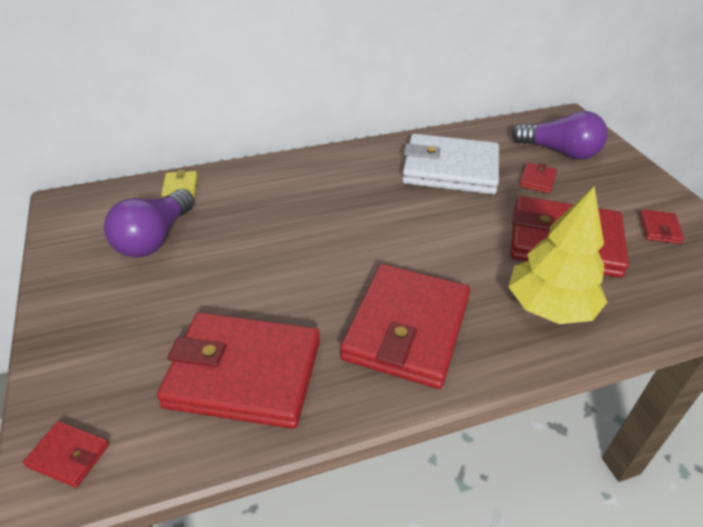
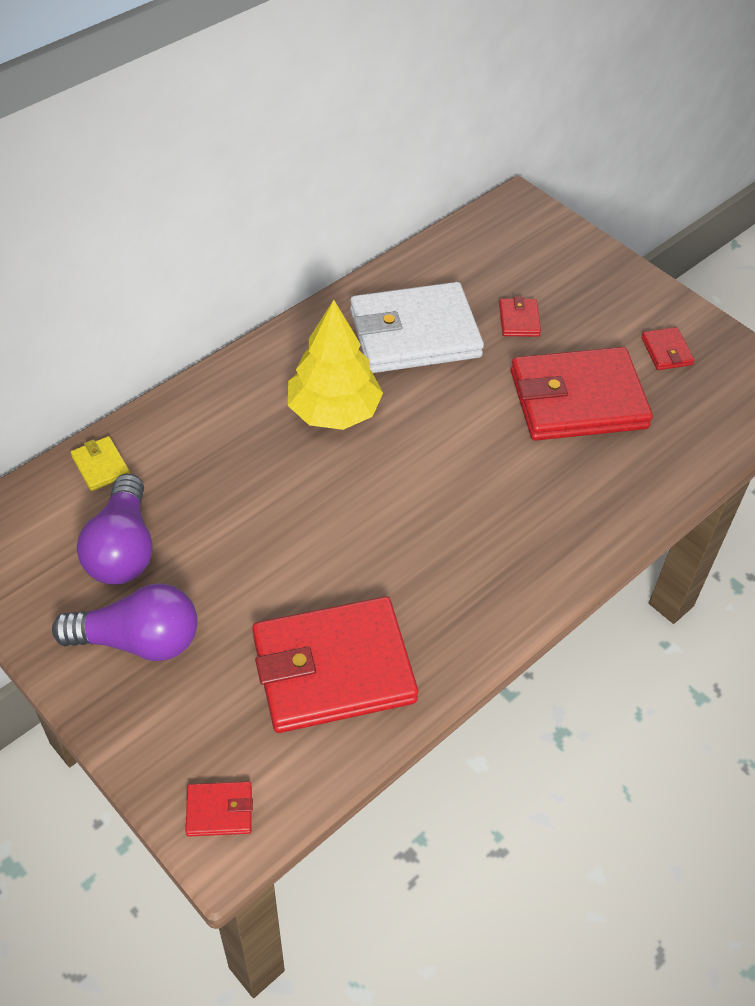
camera: 25 degrees left, 10 degrees up
red wallet [340,264,470,389] -> none
yellow tree [508,186,607,324] -> yellow tree moved to [288,300,383,430]
purple light bulb [511,111,608,159] -> purple light bulb moved to [52,584,198,661]

